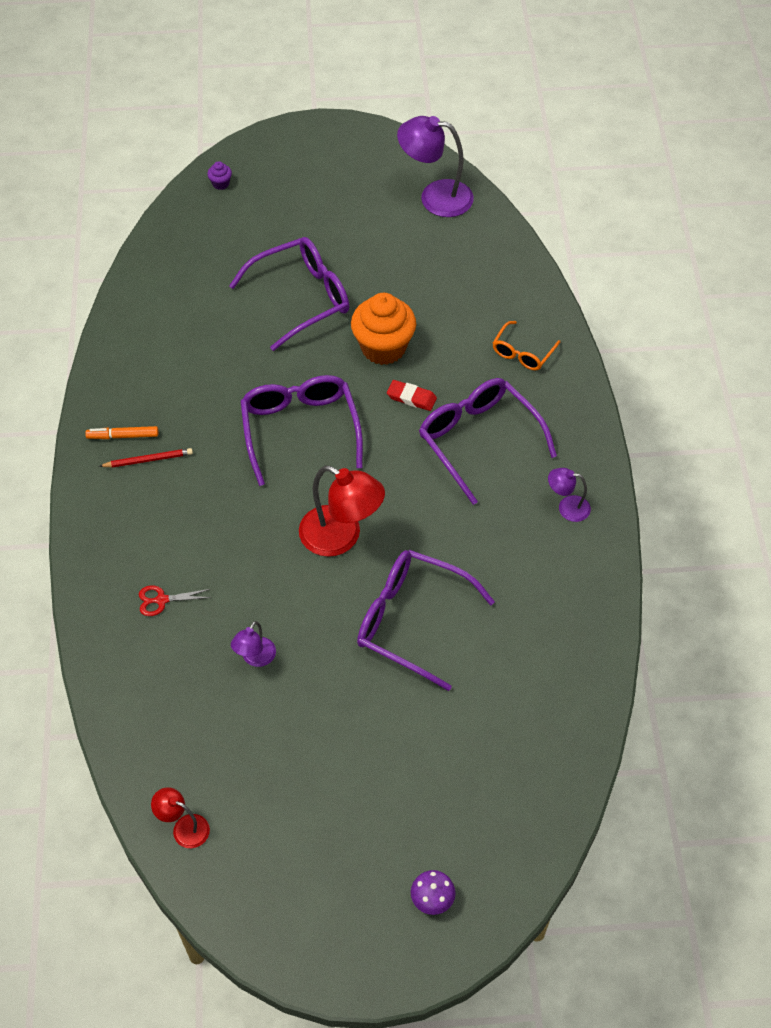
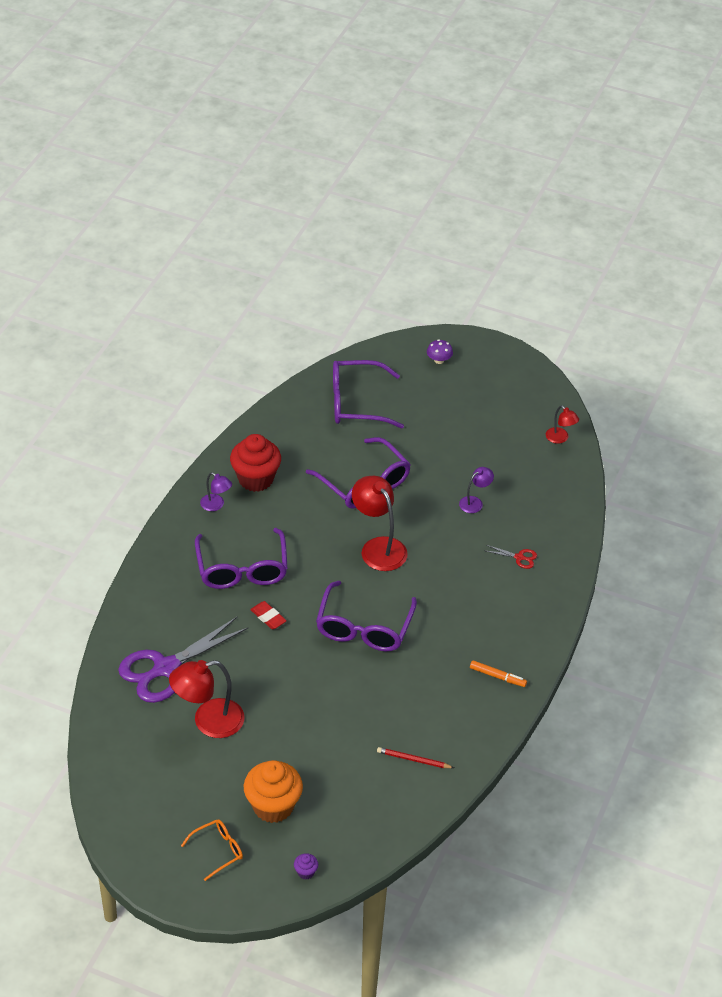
camera: 155 degrees left, 10 degrees down
red pencil [99,448,193,468] -> red pencil moved to [377,747,454,768]
purple glasses [229,237,349,351] -> purple glasses moved to [333,360,404,429]
orange cupcake [351,293,416,365] -> orange cupcake moved to [244,760,303,823]
purple lamp [397,116,474,217] -> none
orange glasses [493,321,560,370] -> orange glasses moved to [181,819,243,881]
none -> purple scissors [118,617,249,703]
none -> red lamp [169,660,245,738]
none -> red cupcake [230,434,281,492]

